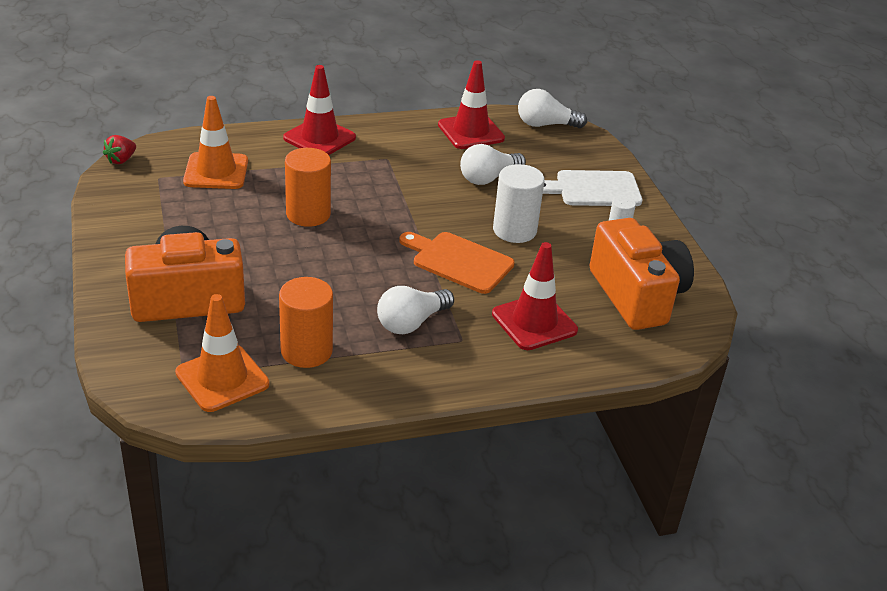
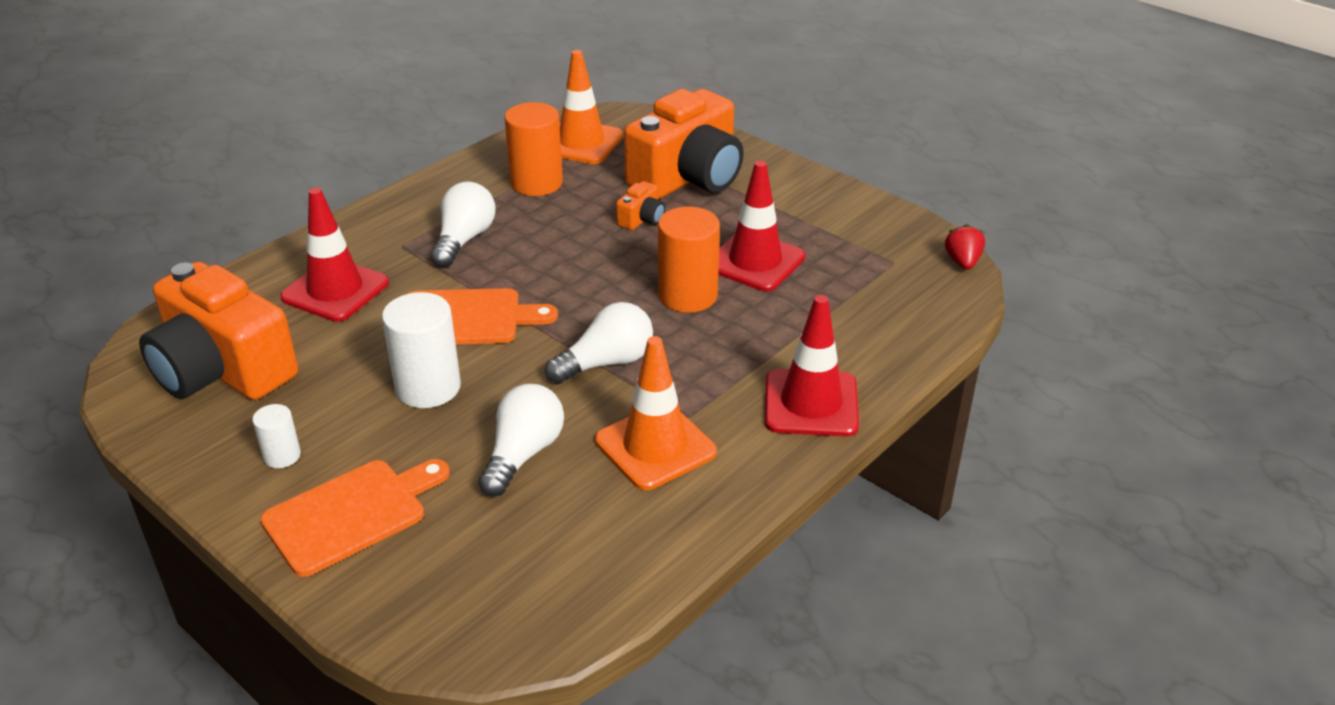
camera: 150 degrees right, 0 degrees up
orange traffic cone [183,96,248,189] -> orange traffic cone moved to [595,336,717,490]
red traffic cone [438,60,505,149] -> red traffic cone moved to [718,161,805,292]
white light bulb [518,89,587,128] -> white light bulb moved to [545,302,653,384]
white cutting board [543,170,642,206] -> orange cutting board [260,459,450,577]
none -> orange camera [616,181,665,230]

